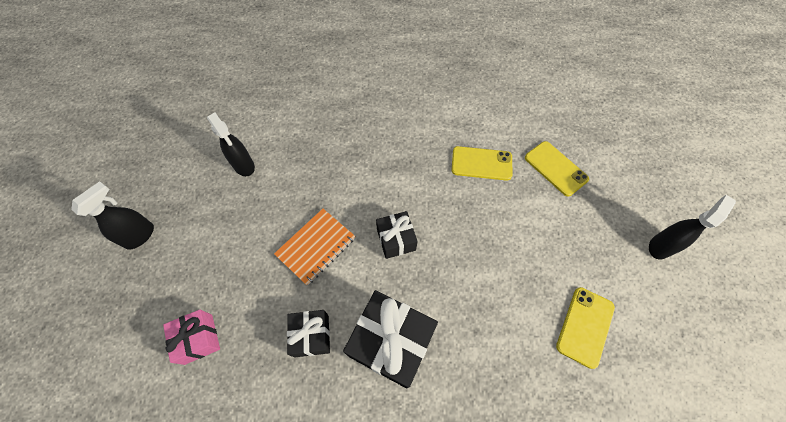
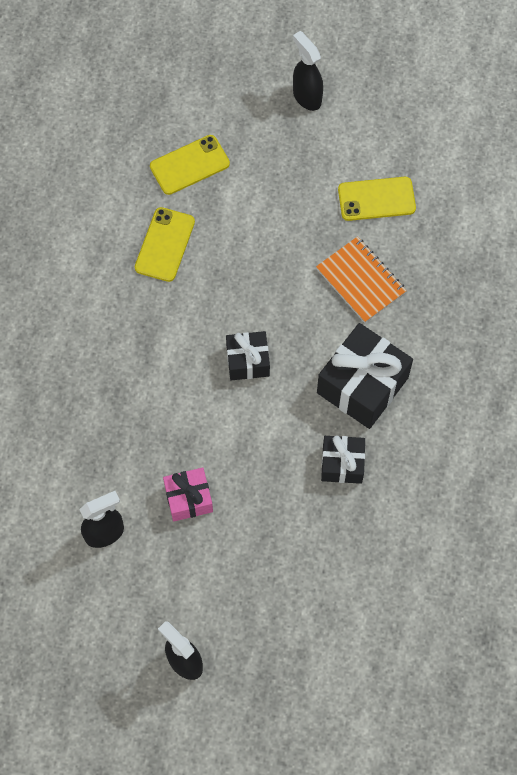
camera: 80 degrees left, 5 degrees up
pink gift [163,310,220,365] -> pink gift moved to [163,468,213,521]
orange notebook [274,209,355,286] -> orange notebook moved to [316,237,407,323]
yellow phone [556,287,615,369] -> yellow phone turned 45 degrees counterclockwise [338,177,416,221]

